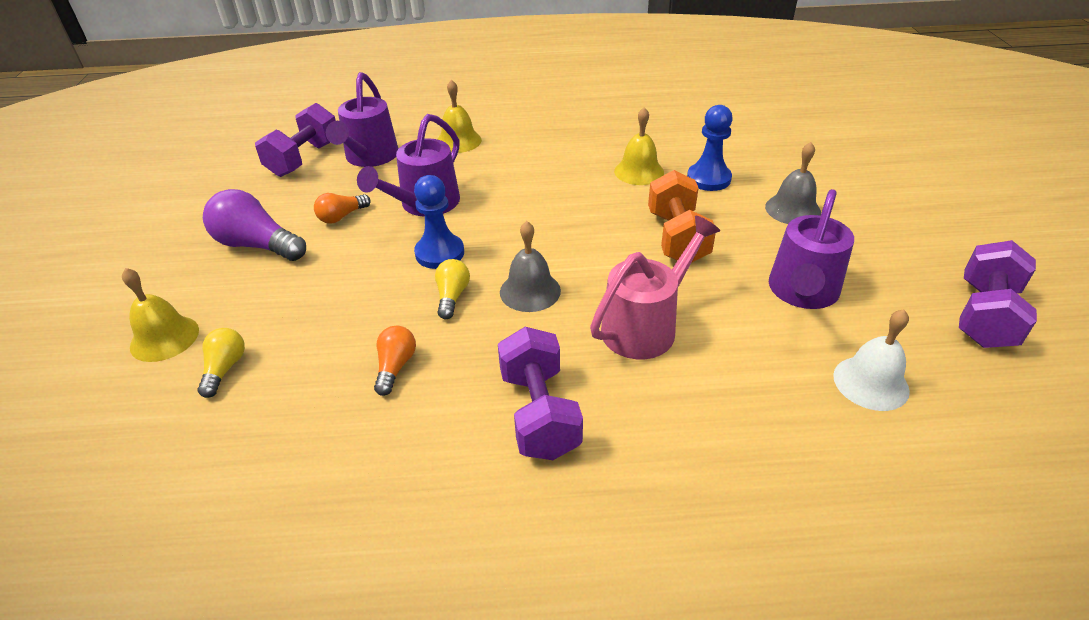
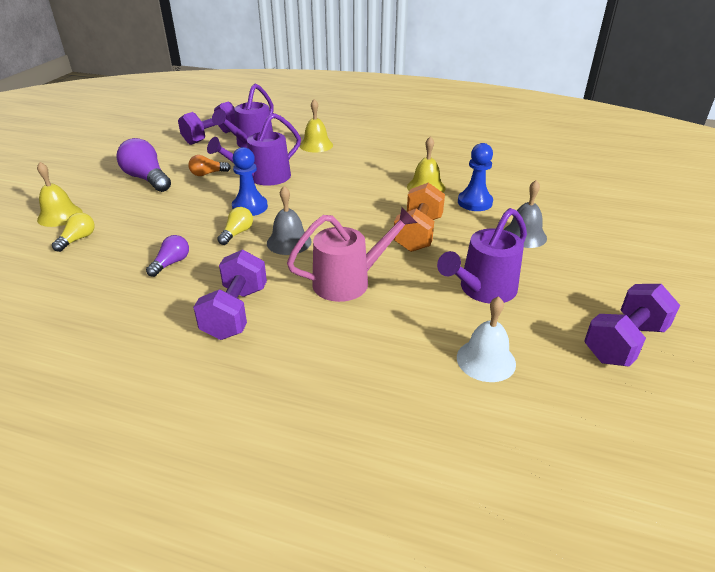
camera: 20 degrees right, 5 degrees down
orange light bulb [374,326,416,396] -> purple light bulb [146,235,189,277]

